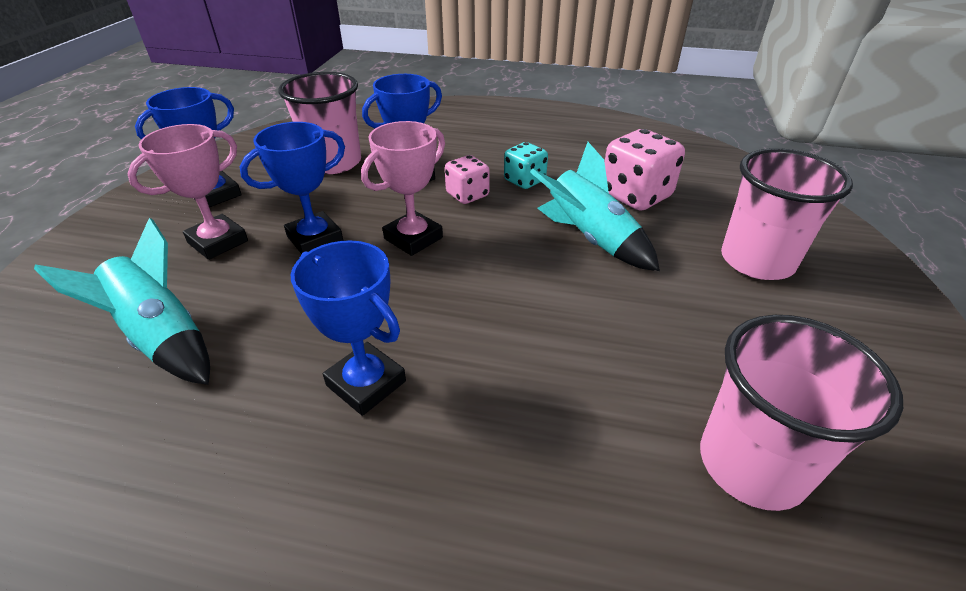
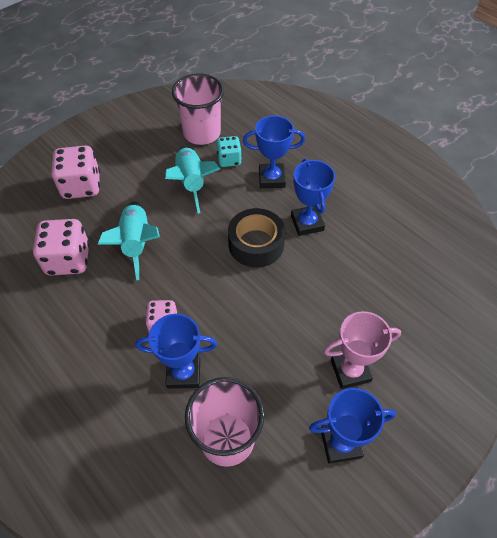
camera: 145 degrees left, 15 degrees up
turquoise rocket [34,218,210,385] -> turquoise rocket moved to [165,146,220,214]
blue trophy [240,122,345,254] -> blue trophy moved to [243,115,305,188]
pink trophy [361,121,445,256] -> none
turquoise dice [504,142,548,189] -> turquoise dice moved to [217,136,242,167]
pink cup [721,148,853,280] -> pink dice [51,146,100,199]
none -> black tape [228,208,285,267]

